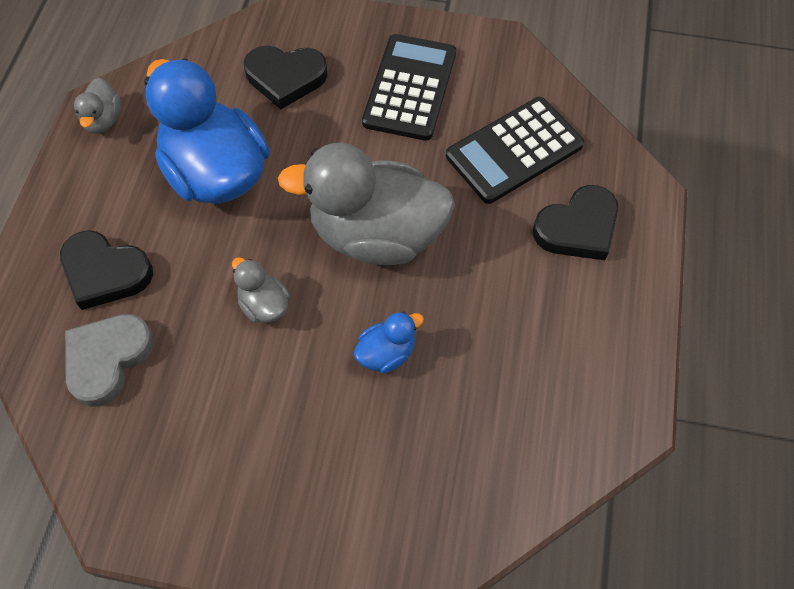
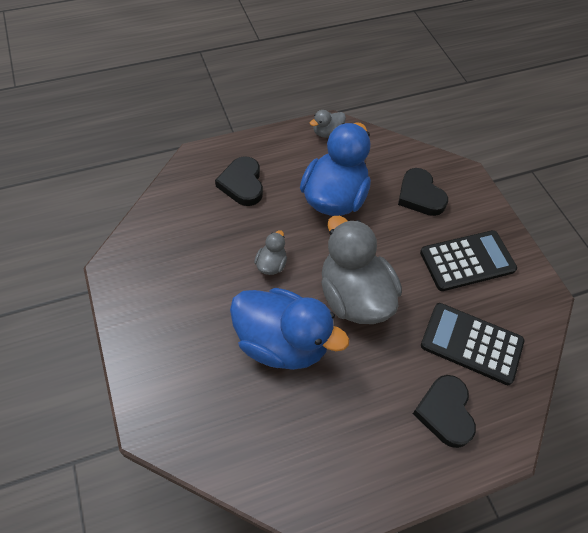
camera: 55 degrees right, 5 degrees down
grey heart [65,314,154,407] -> none
blue duck [354,312,424,374] -> blue duck [230,288,349,370], size x2.29
black heart [533,185,619,260] -> black heart turned 60 degrees clockwise [413,375,476,448]

